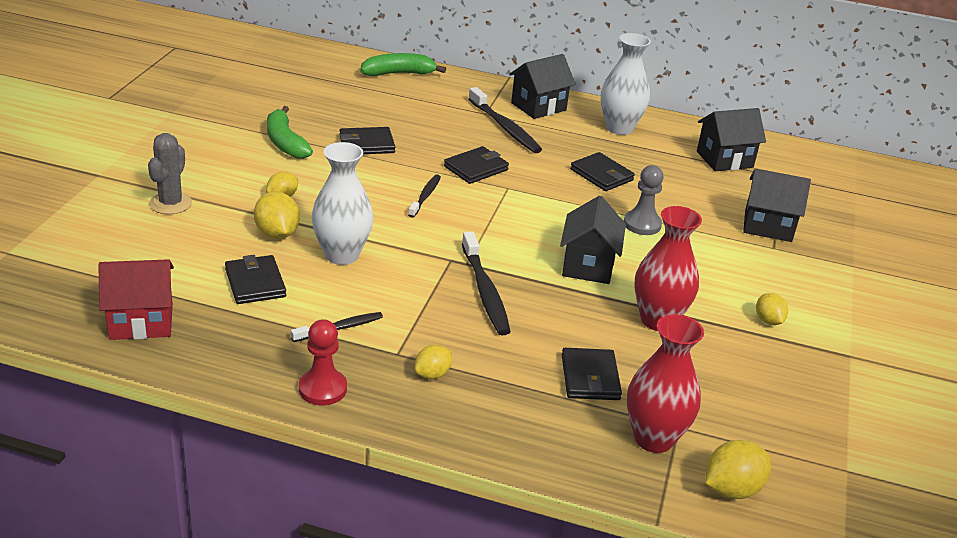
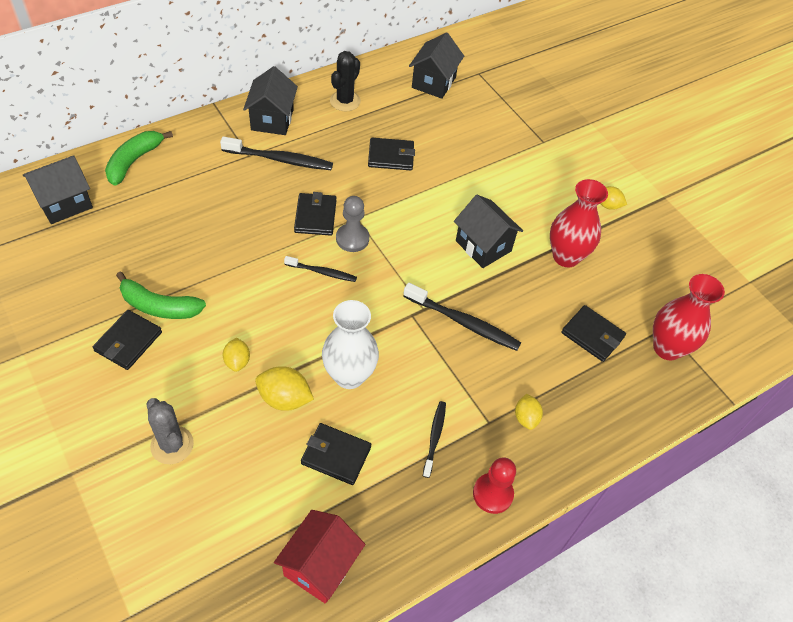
camera: 50 degrees left, 20 degrees up
black wallet [339,127,395,154] -> black wallet moved to [93,310,162,370]
black toothbrush [408,175,441,218] -> black toothbrush turned 135 degrees clockwise [284,256,357,282]
white vase [601,33,651,135] -> black cactus [330,51,361,111]
grey pawn [624,165,663,235] -> grey pawn moved to [336,196,369,252]
yellow lemon [705,440,771,499] -> none
black house [743,168,811,242] -> black house moved to [23,155,93,224]

